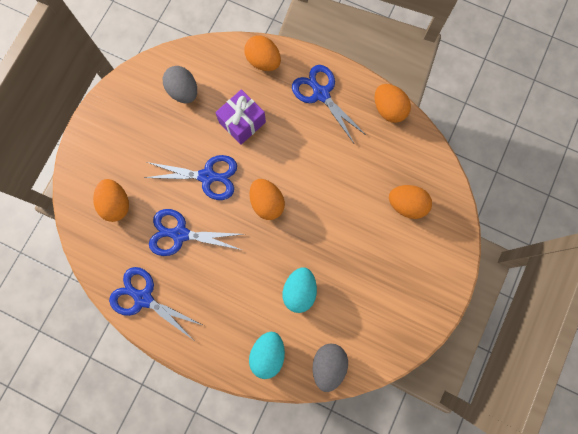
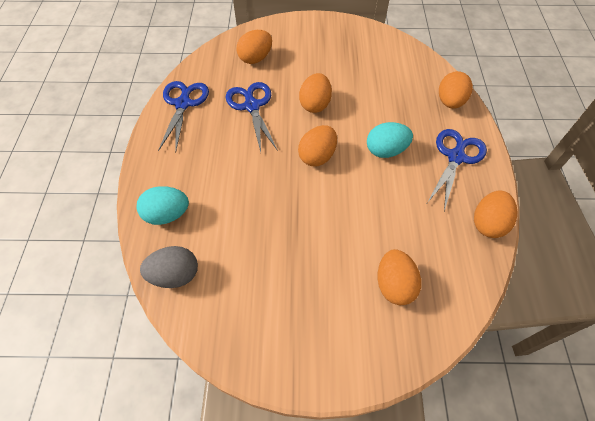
camera: 65 degrees right, 20 degrees down
blue scissors [144,155,237,200] -> orange egg [299,73,332,113]
grey egg [163,66,197,103] -> none
purple gift [215,89,266,145] -> none
turquoise egg [283,268,317,313] -> turquoise egg moved to [367,122,413,158]

